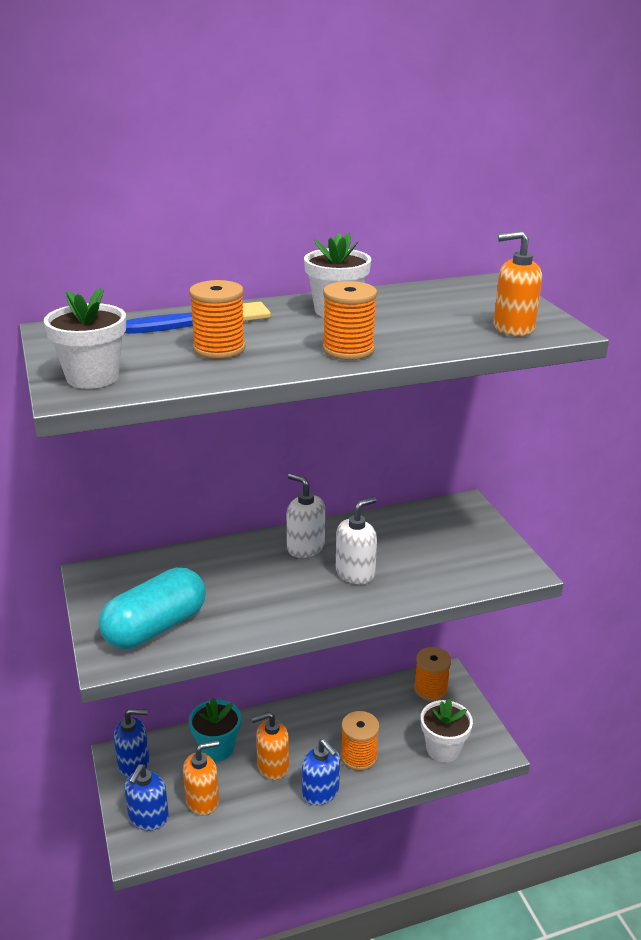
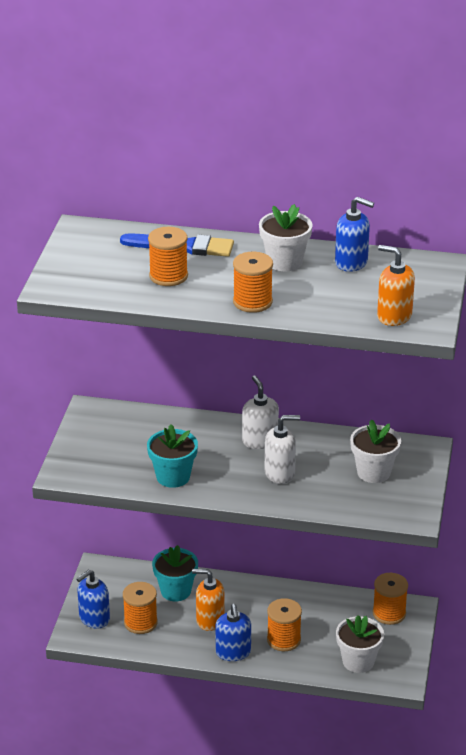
camera: 30 degrees right, 5 degrees up
white flower pot [44,288,126,389] -> white flower pot moved to [350,419,401,483]
turquoise capsule [99,568,206,649] -> none
blue soap dispenser [114,709,150,777] -> blue soap dispenser moved to [335,197,374,272]
orange soap dispenser [183,740,219,815] -> orange spool [123,582,158,634]
none -> turquoise flower pot [147,424,198,488]

